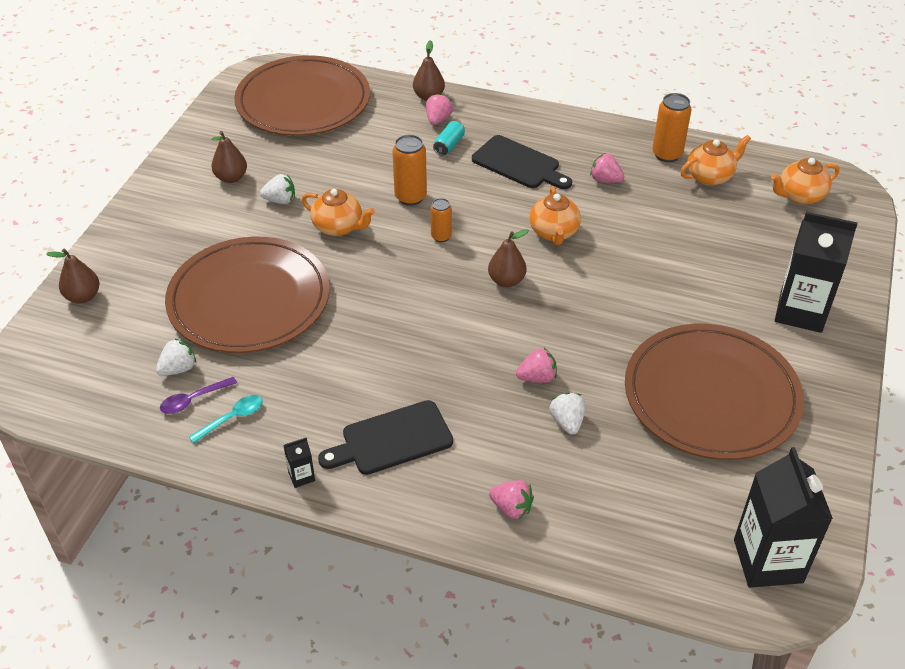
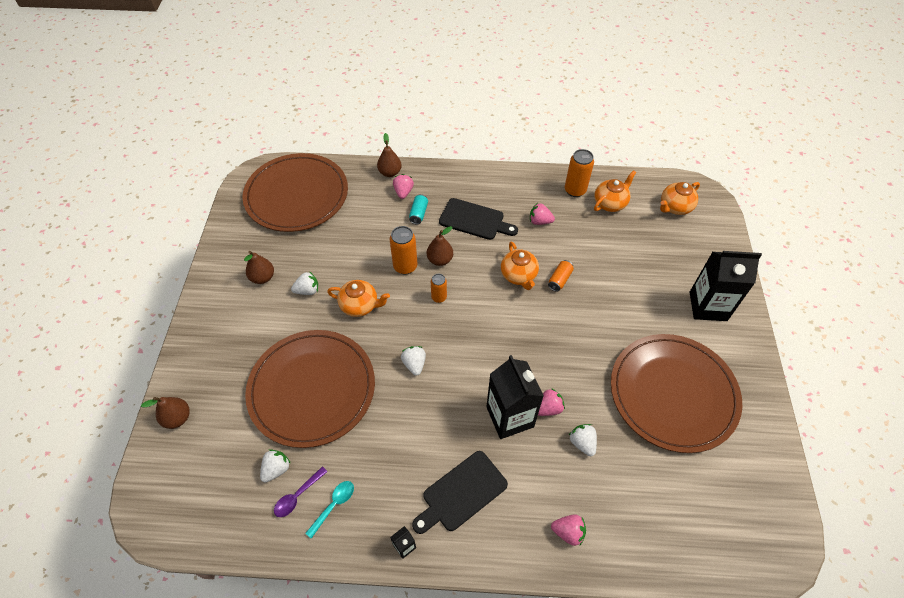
camera: 15 degrees left, 10 degrees up
brown pear [488,229,529,287] -> brown pear moved to [427,226,453,266]
black carton [734,447,833,588] -> black carton moved to [486,355,544,439]
none -> white strawberry [401,346,426,376]
none -> orange can [548,260,574,292]

